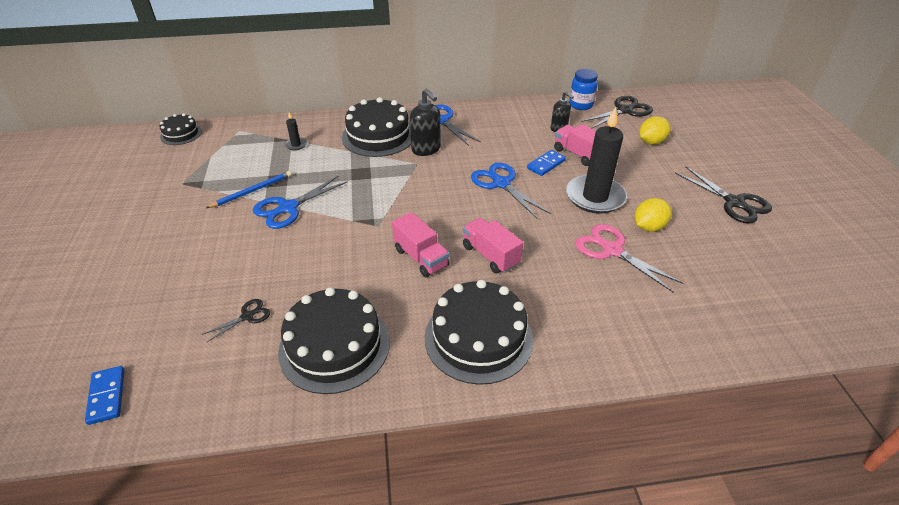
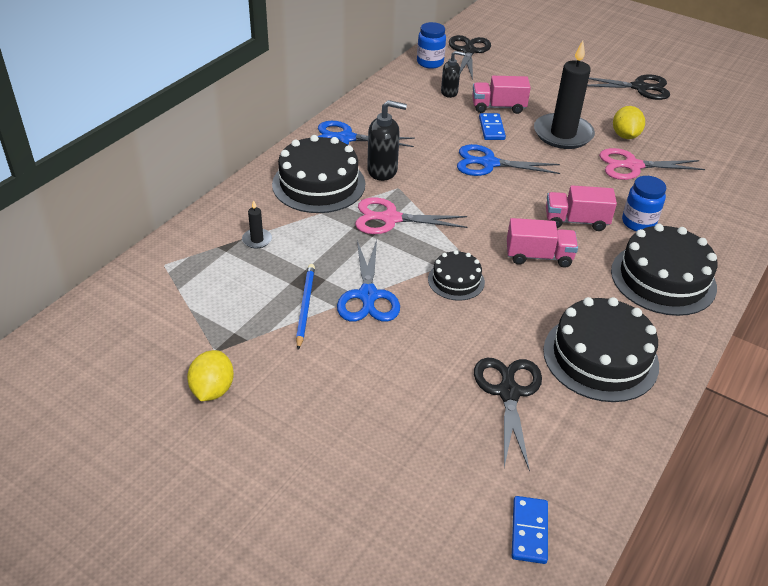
camera: 50 degrees left, 0 degrees up
blue domino [85,366,124,425] -> blue domino turned 75 degrees clockwise [512,496,548,564]
black cake [159,113,202,145] -> black cake moved to [428,250,485,301]
black scissors [202,299,270,342] -> black scissors [474,358,542,472], size x1.85
yellow lemon [639,116,671,145] -> yellow lemon moved to [187,350,234,401]
none -> pink scissors [355,197,467,234]
none -> blue jar [622,176,666,231]

